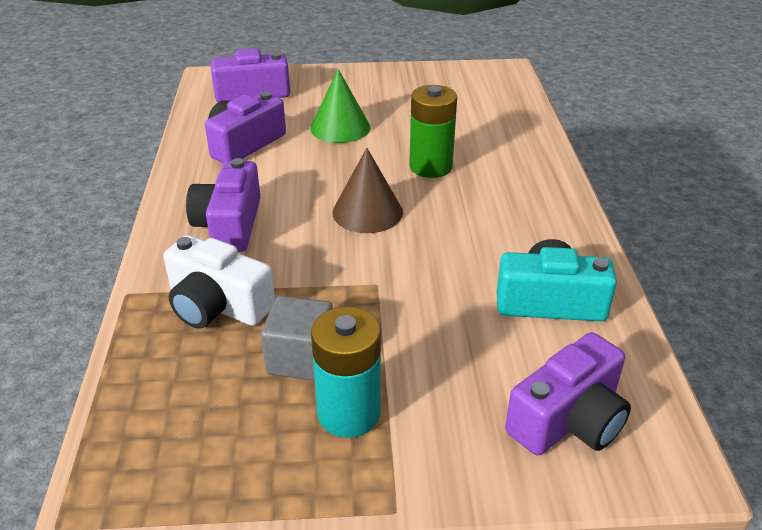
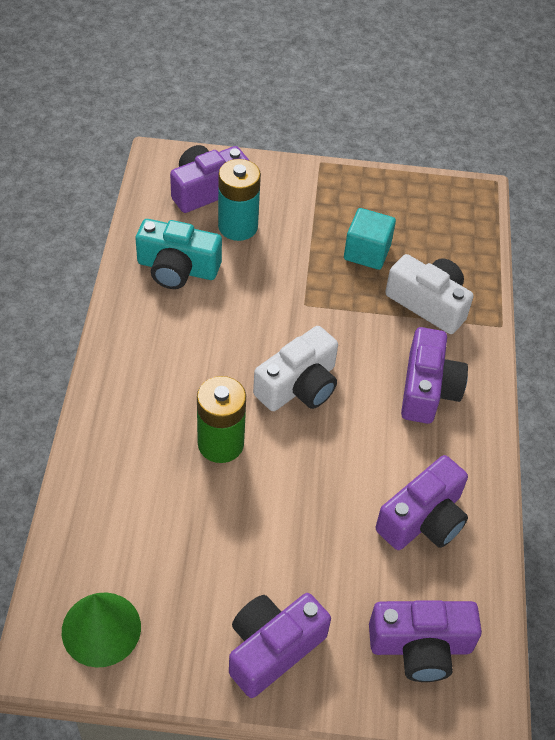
camera: 175 degrees left, 15 degrees up
grey cube [261,296,333,381] -> turquoise cube [344,208,396,270]
green cone [310,69,370,143] -> green cone moved to [62,593,141,668]
turquoise battery [311,307,381,438] -> turquoise battery moved to [218,159,261,241]
brown cone [333,148,403,233] -> white camera [253,326,338,411]
none -> purple camera [229,593,331,698]

